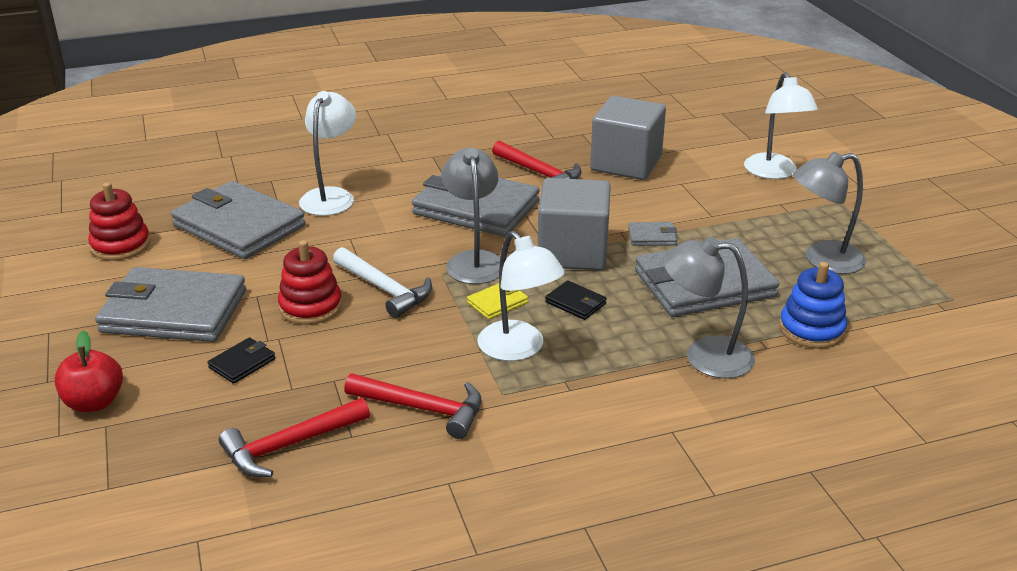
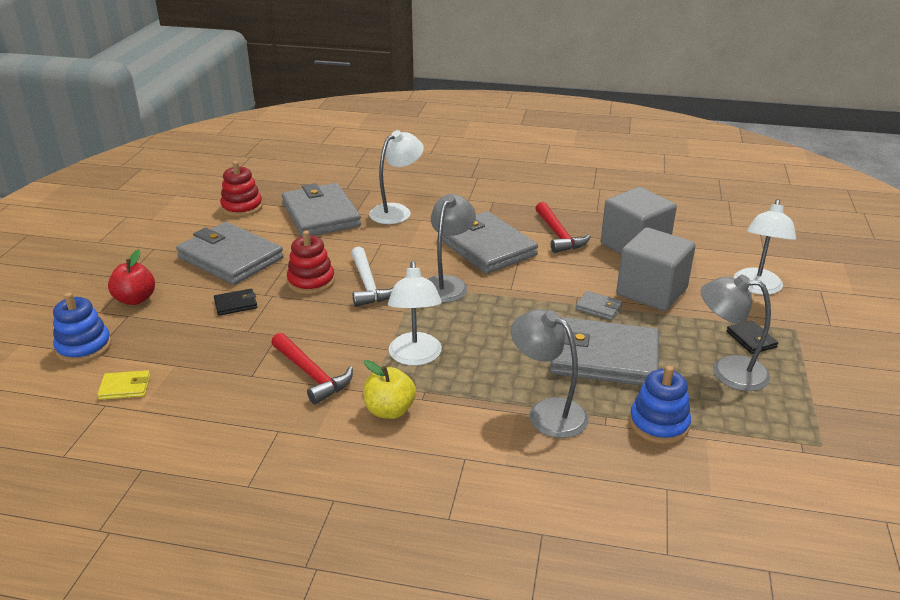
camera: 30 degrees right, 0 degrees up
red hammer [219,398,370,477] -> none
yellow wallet [467,283,528,320] -> yellow wallet moved to [97,370,150,400]
grey cube [538,178,611,271] -> grey cube moved to [616,227,696,311]
black wallet [545,280,607,320] -> black wallet moved to [726,320,778,354]
none -> blue stacking toy [53,292,112,363]
none -> yellow apple [363,360,416,419]

